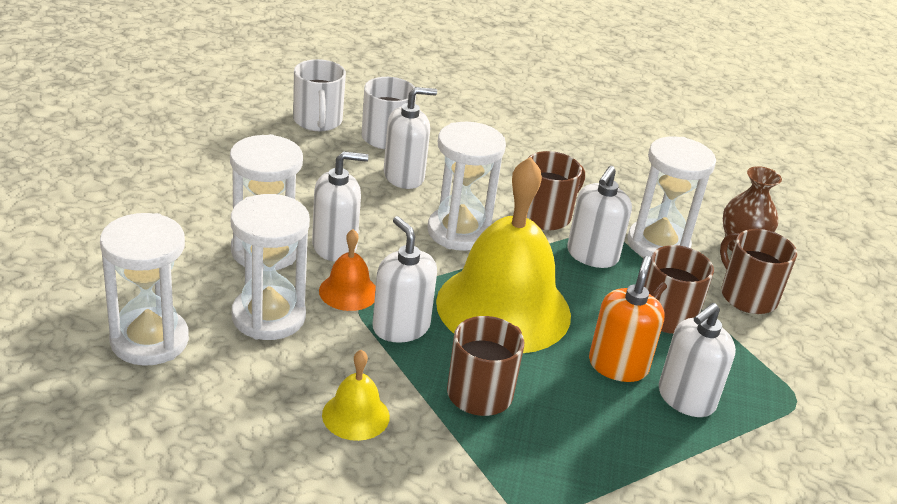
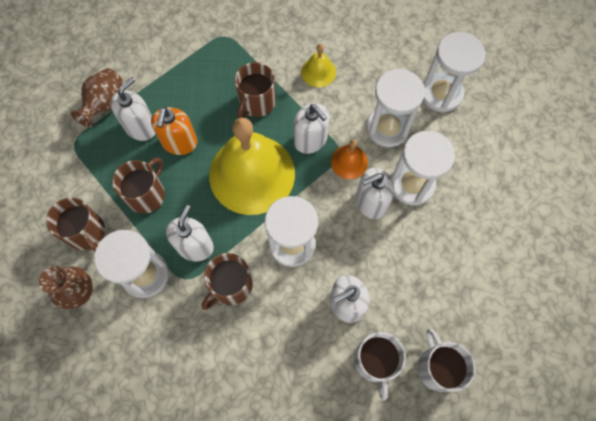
camera: 175 degrees right, 35 degrees up
none -> brown vase [71,68,123,128]

